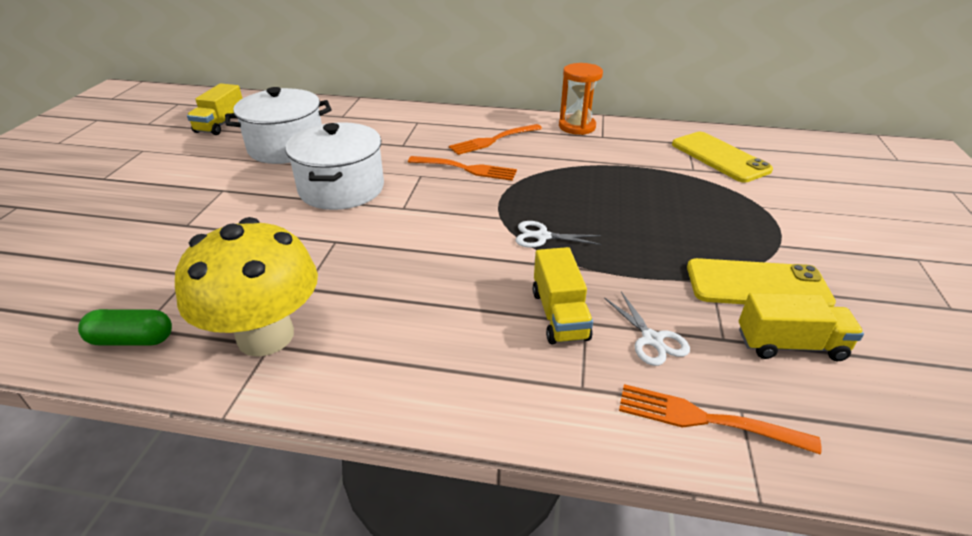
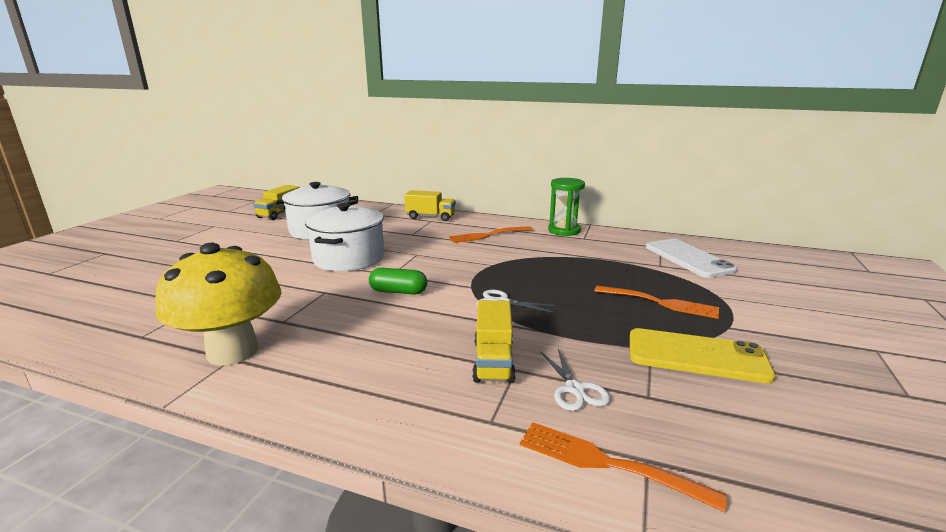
camera: 10 degrees right, 15 degrees down
green capsule [78,309,172,346] -> green capsule moved to [369,268,427,295]
orange fork [408,156,517,181] -> orange fork moved to [594,285,719,319]
orange hourglass [559,63,603,135] -> green hourglass [548,178,585,236]
yellow phone [672,132,773,183] -> white phone [646,239,737,278]
yellow truck [739,293,864,361] -> yellow truck moved to [404,190,456,221]

